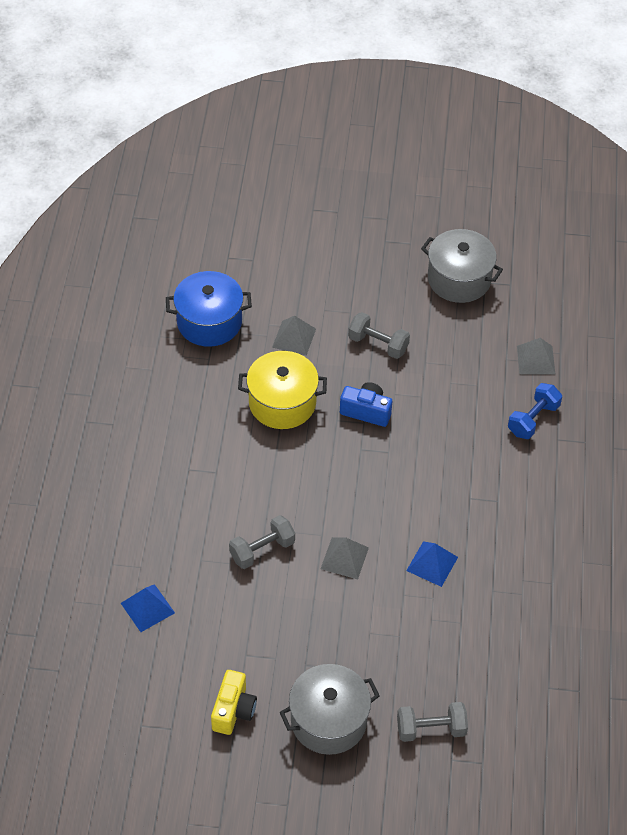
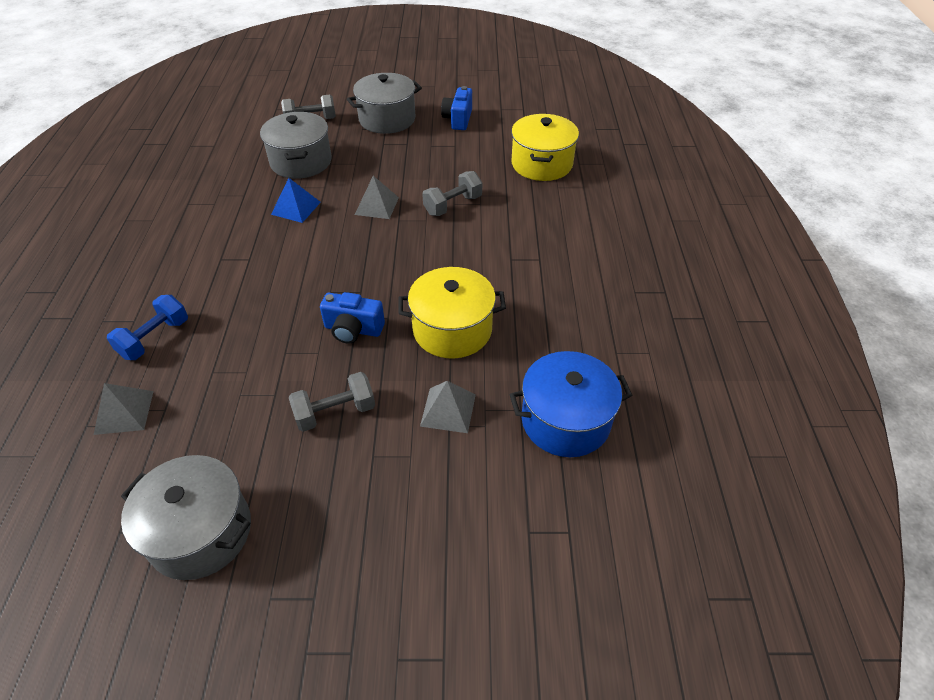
camera: 175 degrees right, 5 degrees down
blue pyramid [121,584,175,632] -> yellow pot [511,114,579,181]
yellow camera [211,670,257,735] -> blue camera [441,86,472,130]
grey dumbbell [348,312,410,359] -> grey dumbbell turned 45 degrees counterclockwise [289,372,375,432]
none -> grey pot [260,112,332,179]

